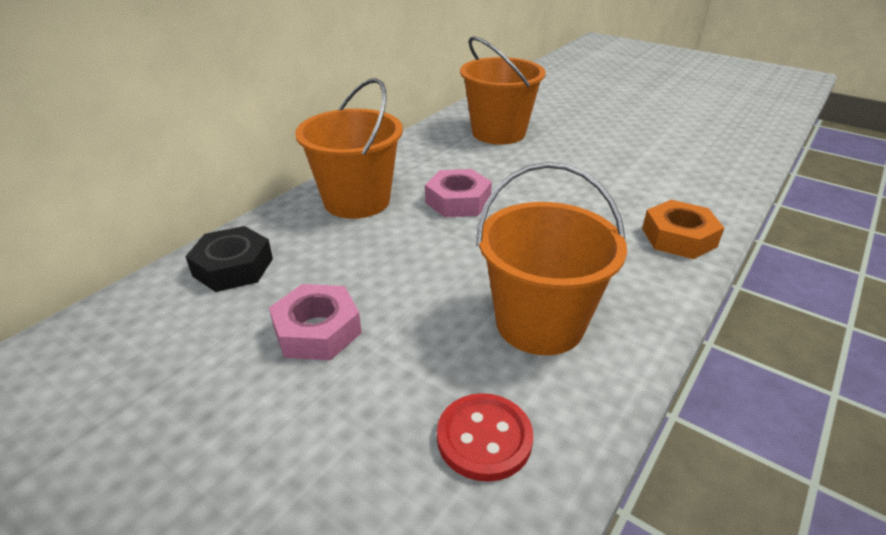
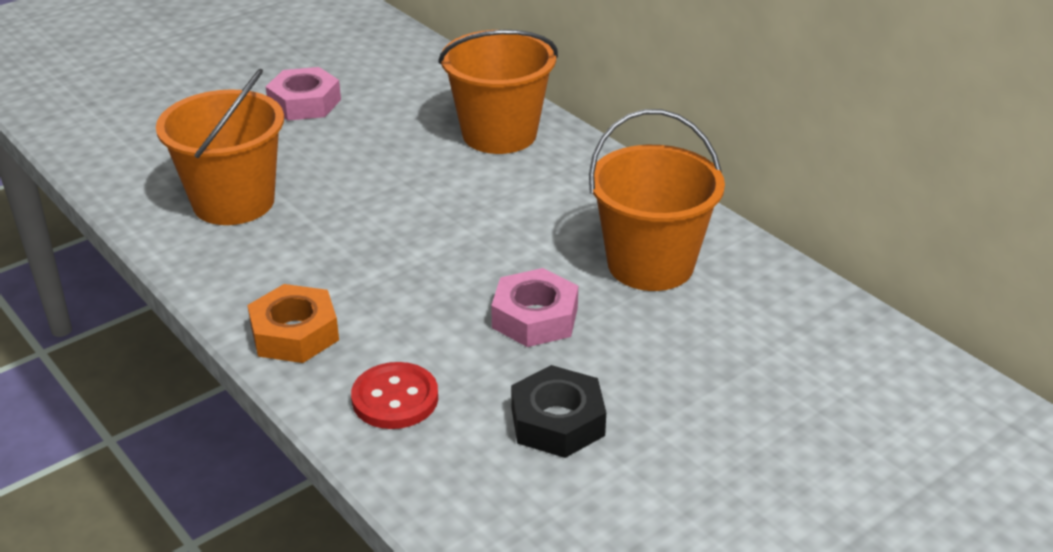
camera: 105 degrees right, 0 degrees up
black nut [185,226,273,292] -> black nut moved to [511,365,606,458]
pink nut [425,169,492,217] -> pink nut moved to [491,268,578,347]
red button [437,393,533,482] -> red button moved to [351,362,438,429]

